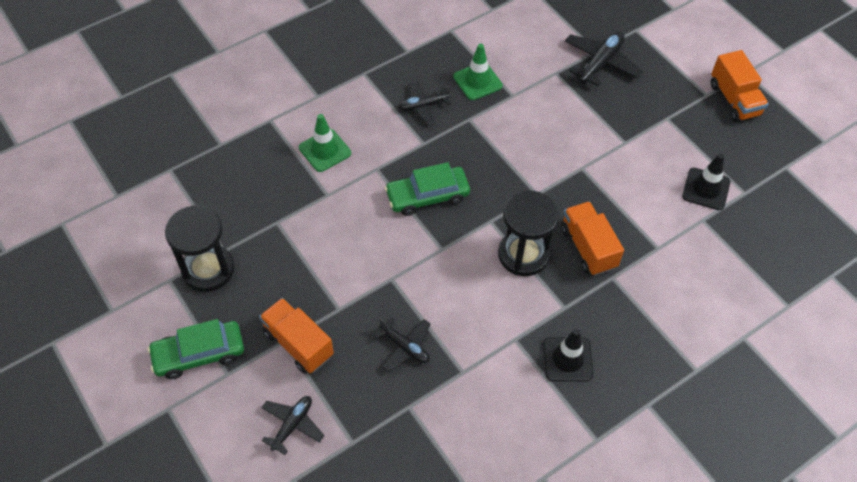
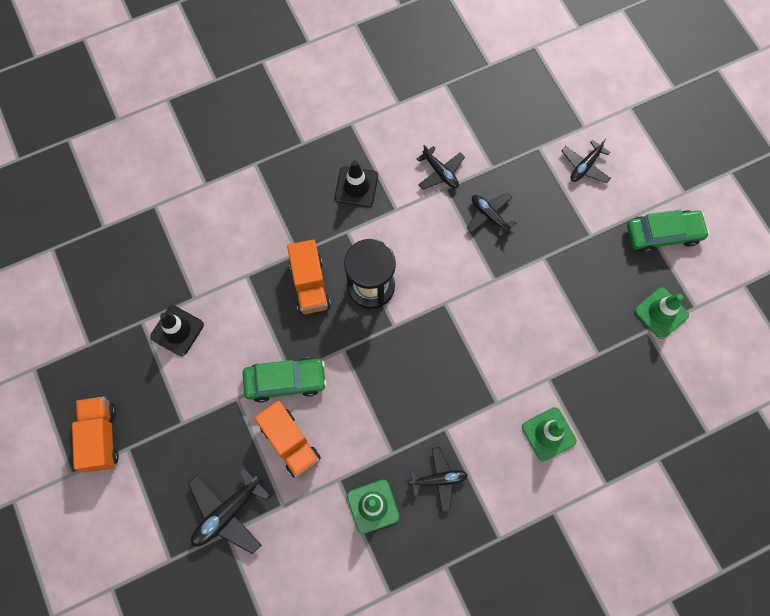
camera: 170 degrees left, 15 degrees up
black hourglass [165,205,234,292] -> green traffic cone [635,287,689,339]
orange truck [259,298,334,374] -> orange truck moved to [254,401,321,477]
green car [385,162,470,216] -> green car moved to [243,358,327,402]
none -> black plane [417,145,465,190]

